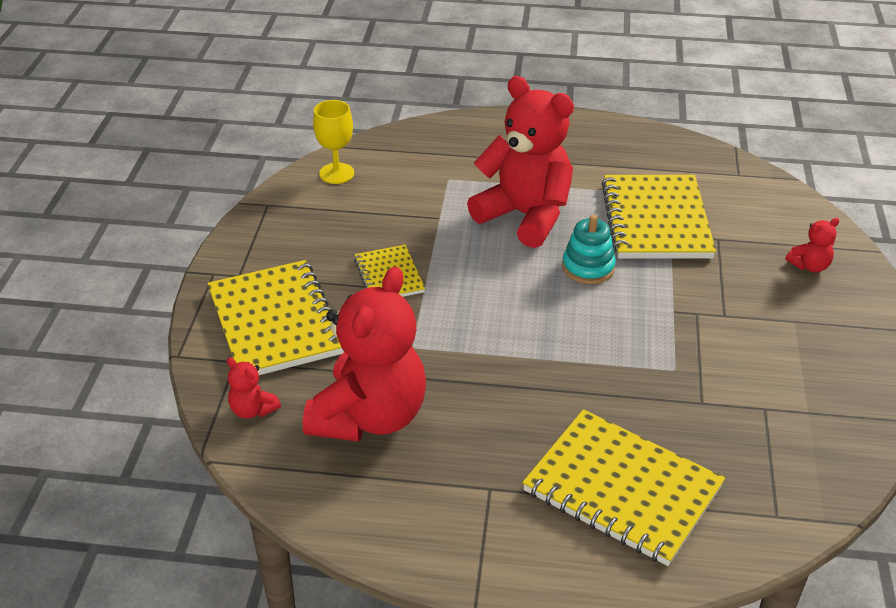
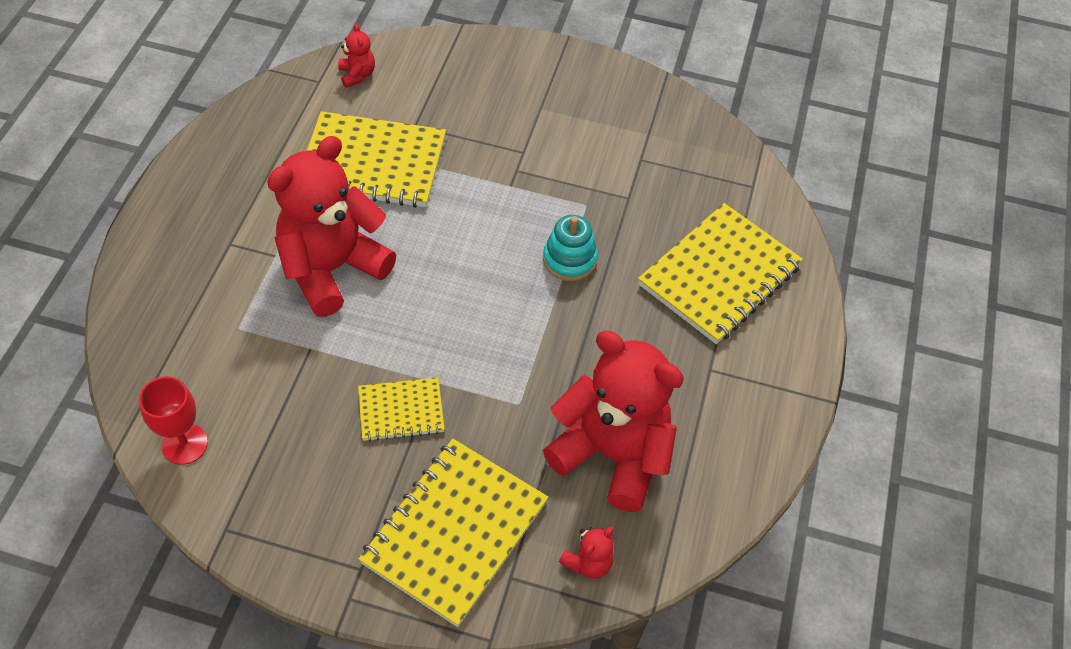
camera: 85 degrees left, 15 degrees up
yellow notebook [207,260,344,375] -> yellow notebook turned 45 degrees counterclockwise [358,439,548,627]
yellow goblet [313,100,354,184] -> red goblet [139,376,208,465]
turquoise stacking toy [562,215,616,284] -> turquoise stacking toy moved to [543,215,598,281]
red teddy bear [786,218,840,273] -> red teddy bear moved to [338,23,375,88]

